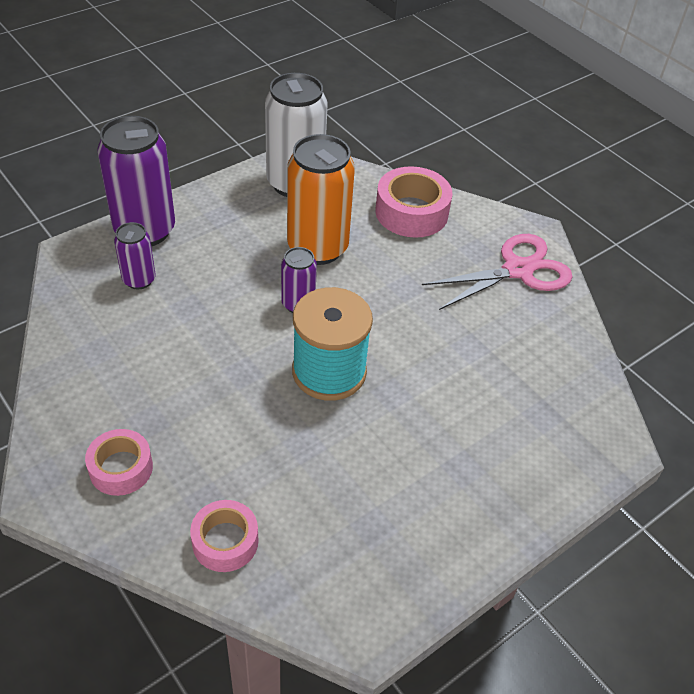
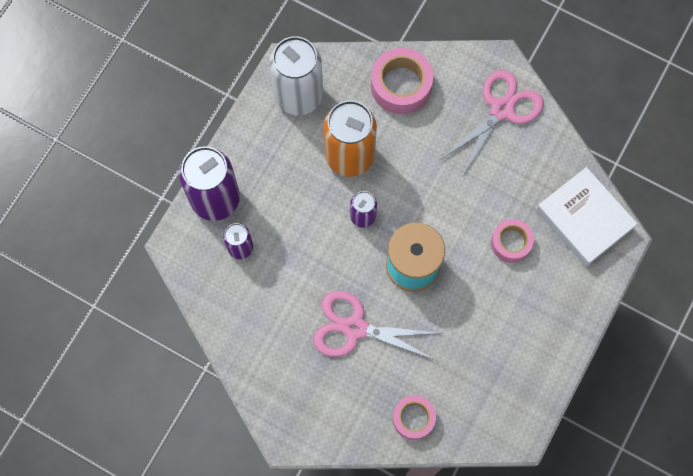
camera: 20 degrees left, 25 degrees up
pink tape [85,429,153,496] -> pink tape moved to [491,219,534,263]
none -> pink scissors [313,290,438,360]
none -> white book [536,167,637,267]

